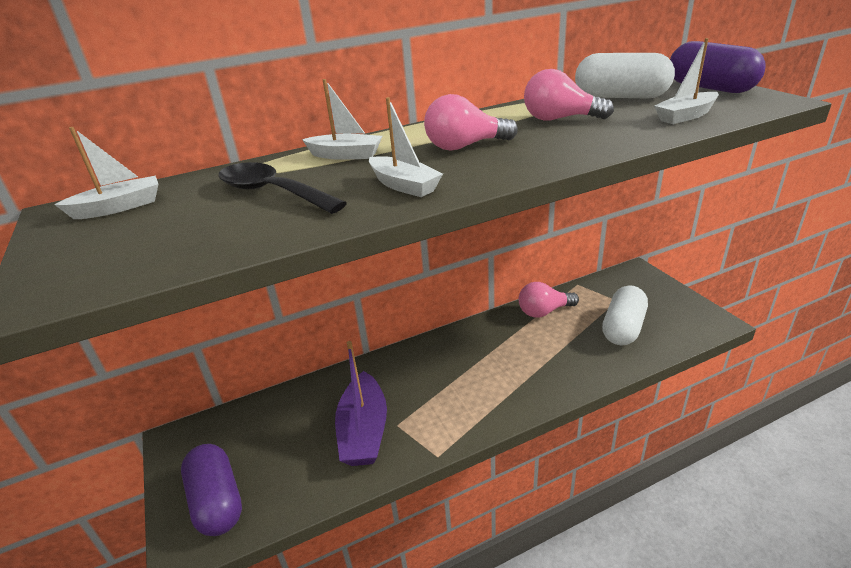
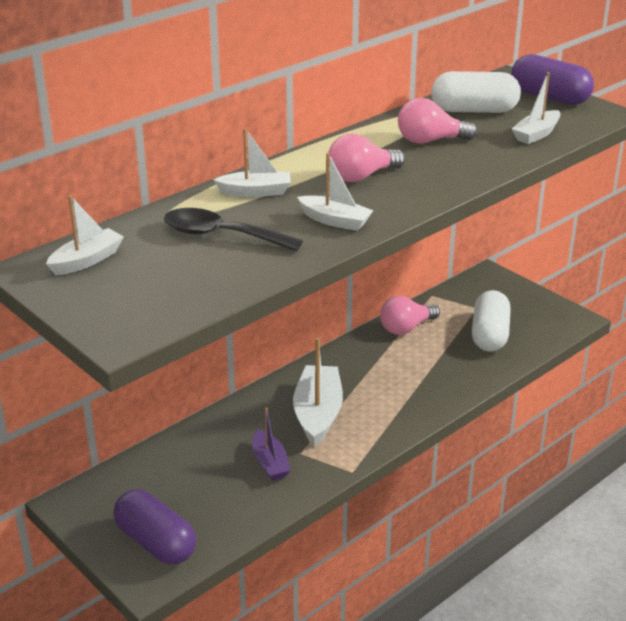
camera: 20 degrees left, 0 degrees up
purple boat [335,341,387,466] -> purple boat [252,407,291,481], size x0.60
none -> white boat [293,337,343,447]

